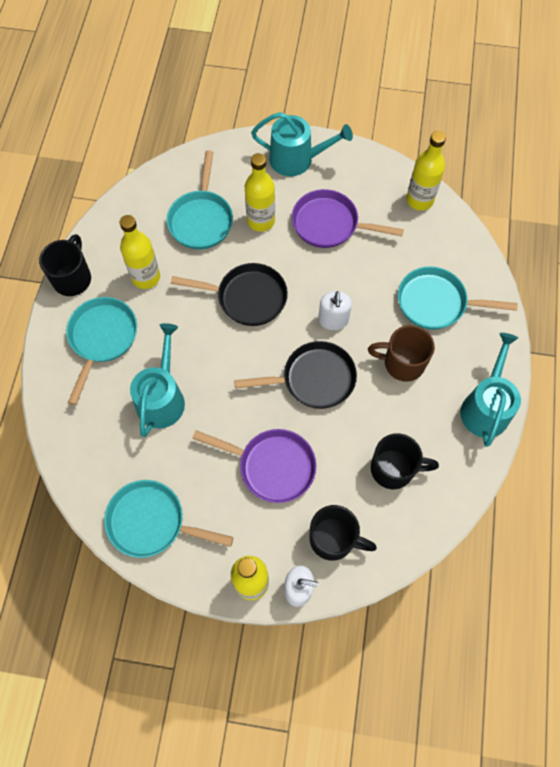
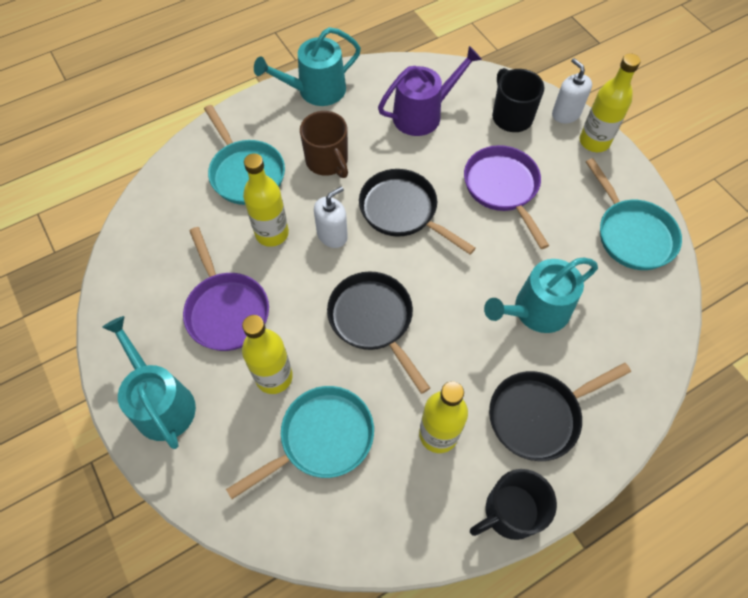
camera: 130 degrees left, 5 degrees down
turquoise pan [66,297,137,405] -> black pan [489,363,631,461]
black mug [371,433,439,489] -> purple watering can [378,46,482,136]
yellow bottle [406,131,446,210] -> yellow bottle moved to [243,153,289,247]

